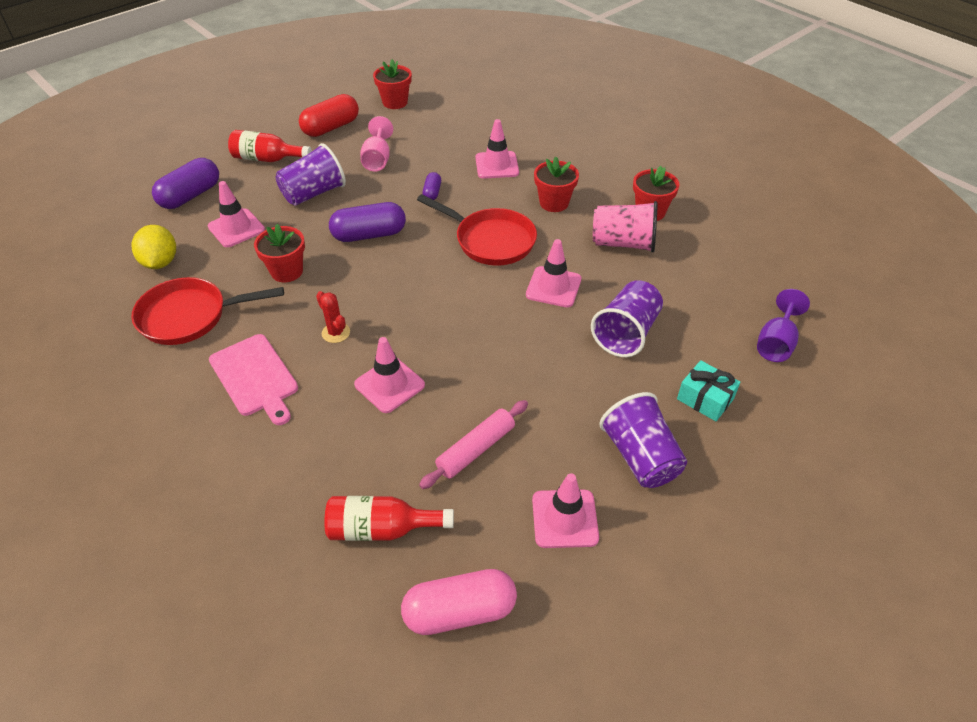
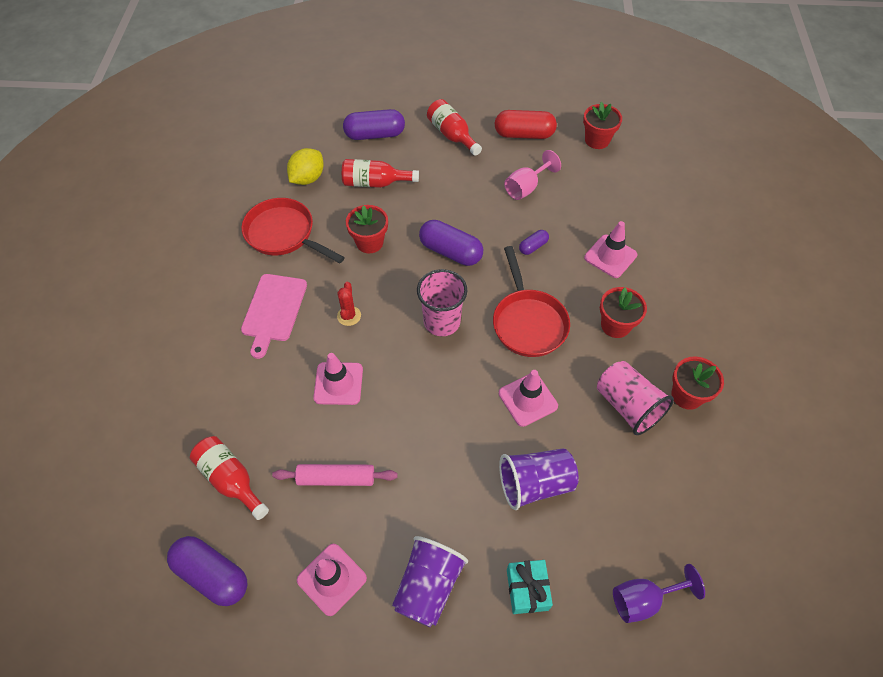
camera: 45 degrees right, 10 degrees up
pink traffic cone [208,181,265,247] -> red bottle [342,159,419,188]
purple cup [275,143,346,206] -> none
pink capsule [401,569,517,635] -> purple capsule [167,536,247,606]
none -> pink cup [417,269,467,336]

